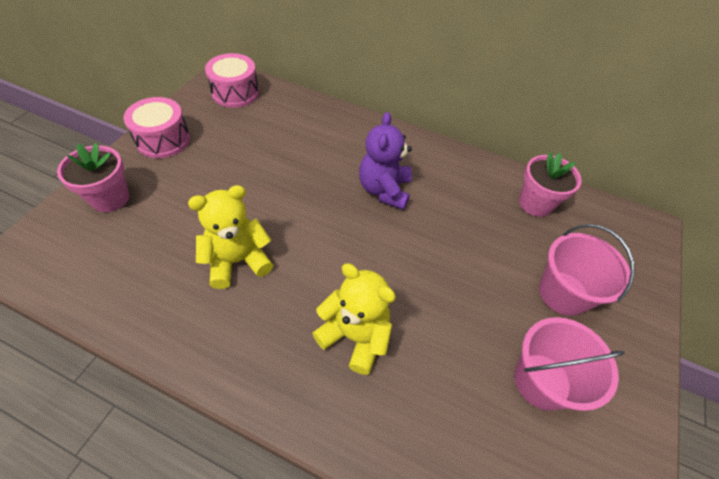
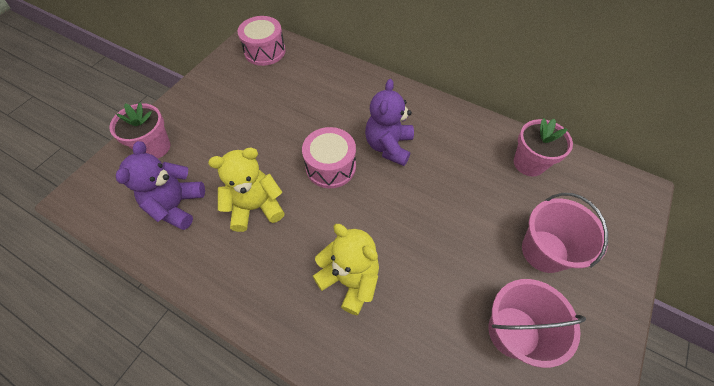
camera: 10 degrees right, 5 degrees up
pink drum [123,97,190,158] -> pink drum moved to [302,127,356,188]
none -> purple teddy bear [116,141,205,230]

